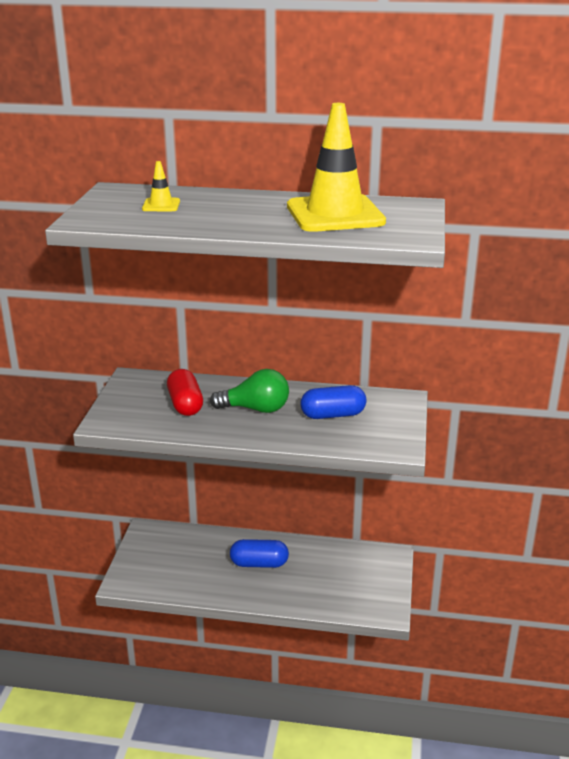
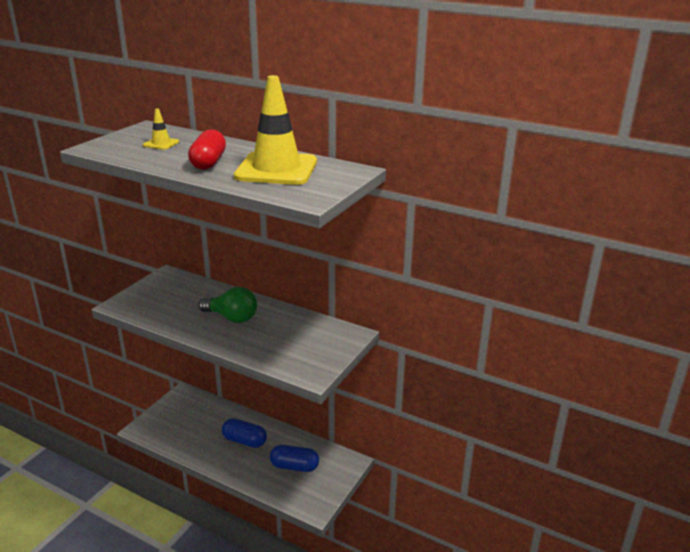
camera: 20 degrees right, 0 degrees up
red capsule [167,369,203,416] -> red capsule moved to [188,129,226,170]
blue capsule [300,385,366,419] -> blue capsule moved to [270,445,319,472]

